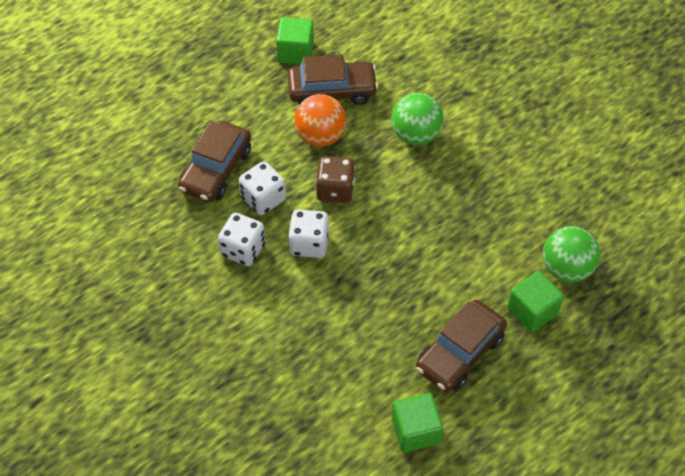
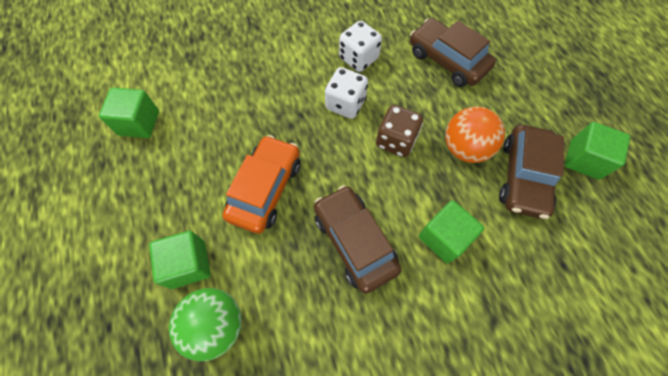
camera: 110 degrees right, 10 degrees up
white dice [239,162,286,215] -> none
green ball [392,93,444,145] -> green cube [419,200,484,263]
brown car [416,300,507,392] -> brown car moved to [314,185,402,294]
none -> orange car [222,135,300,234]

